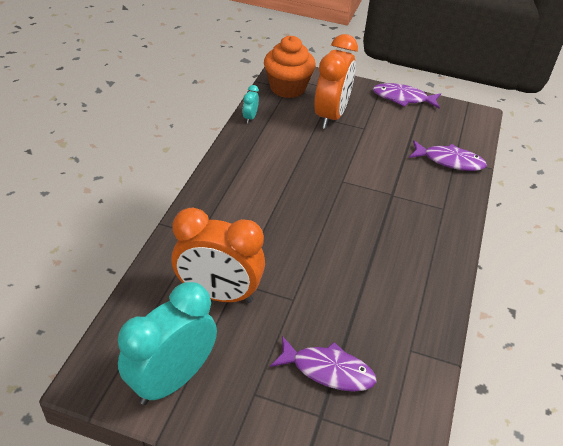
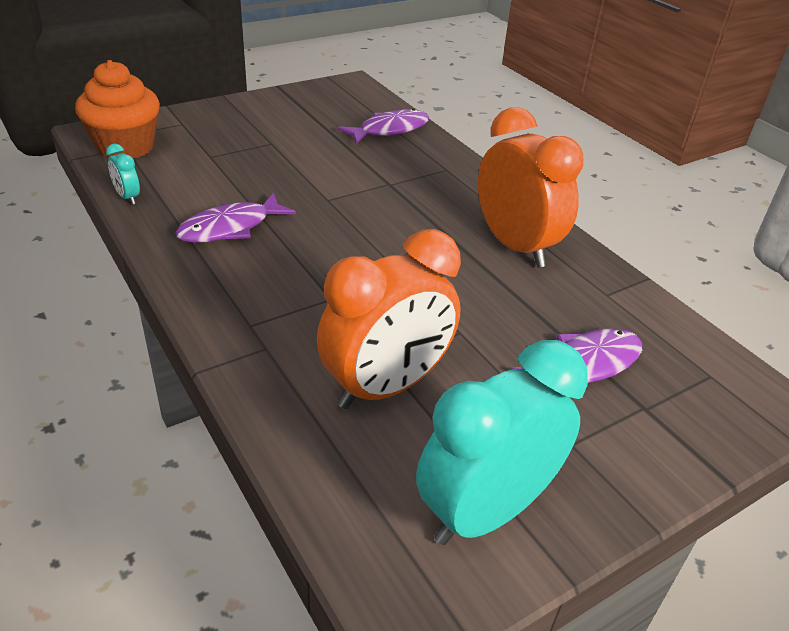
camera: 50 degrees left, 5 degrees down
turquoise clock [118,282,217,405] -> turquoise clock turned 60 degrees clockwise [416,340,588,545]
orange clock [314,34,358,129] -> orange clock moved to [478,107,583,268]
purple fish [373,83,441,109] -> purple fish moved to [175,193,296,243]

